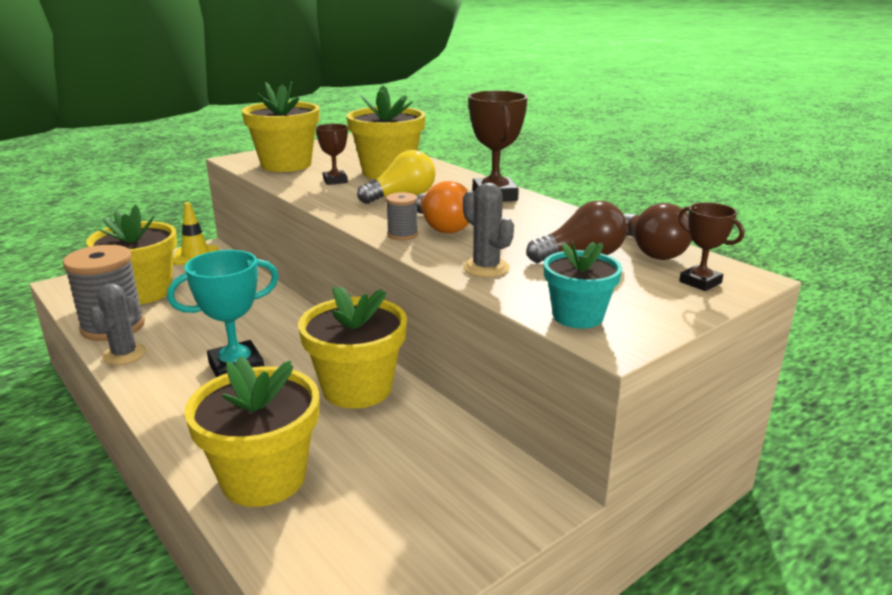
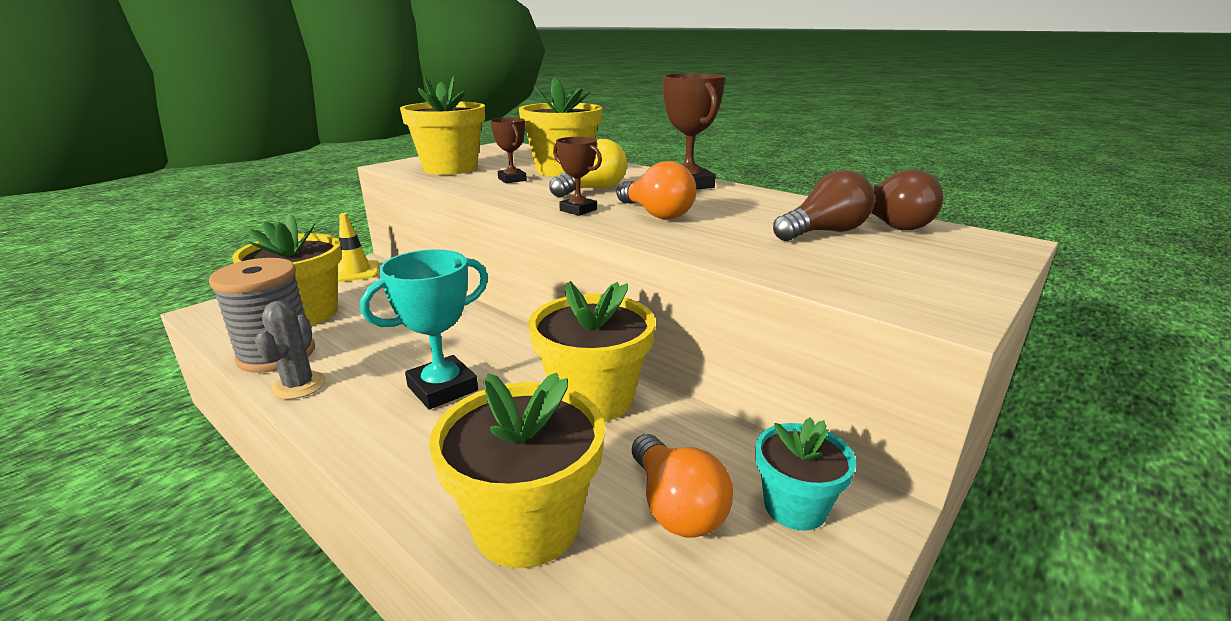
camera: 10 degrees left, 0 degrees up
grey spool [386,192,418,240] -> none
grey cactus [463,183,514,277] -> none
turquoise flower pot [544,241,622,329] -> turquoise flower pot moved to [755,417,856,530]
brown trophy [678,202,744,291] -> brown trophy moved to [553,137,602,216]
none -> orange light bulb [632,434,733,538]

